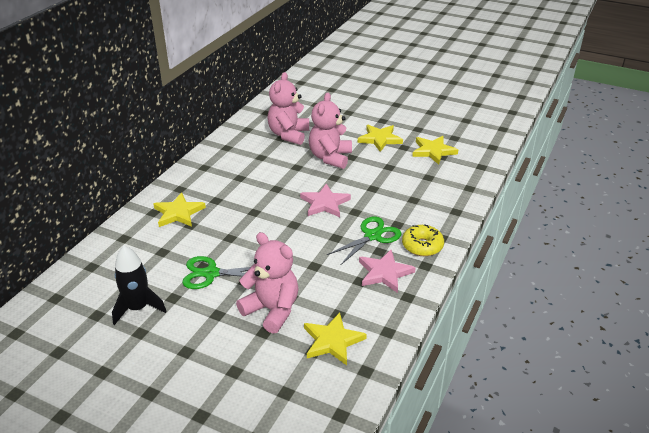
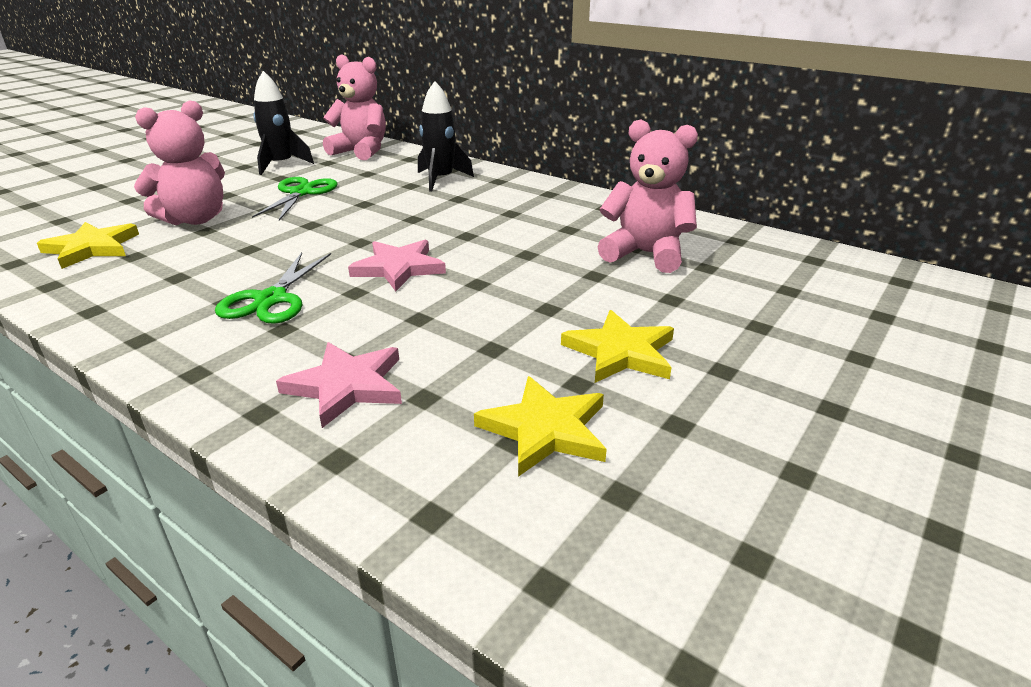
camera: 100 degrees right, 5 degrees down
yellow star [153,192,206,227] -> black rocket [418,81,474,192]
pink teddy bear [309,93,352,169] -> pink teddy bear moved to [323,54,386,160]
green scissors [327,216,401,265] -> green scissors turned 45 degrees clockwise [215,252,331,324]
pink star [359,250,416,293] -> pink star moved to [276,342,402,428]
yellow donut [402,224,444,256] -> none

